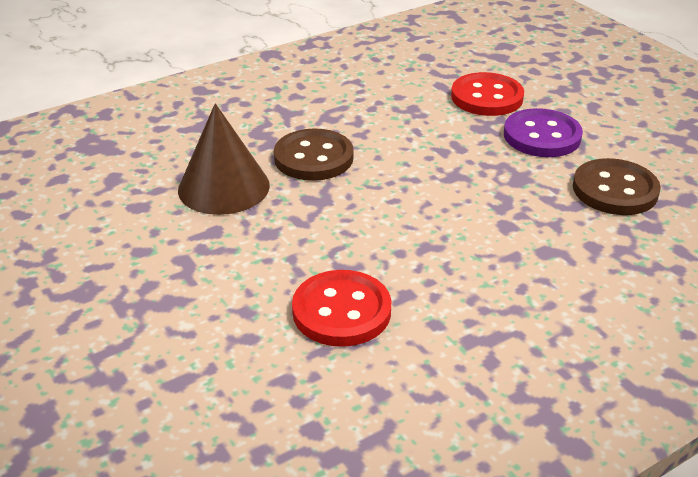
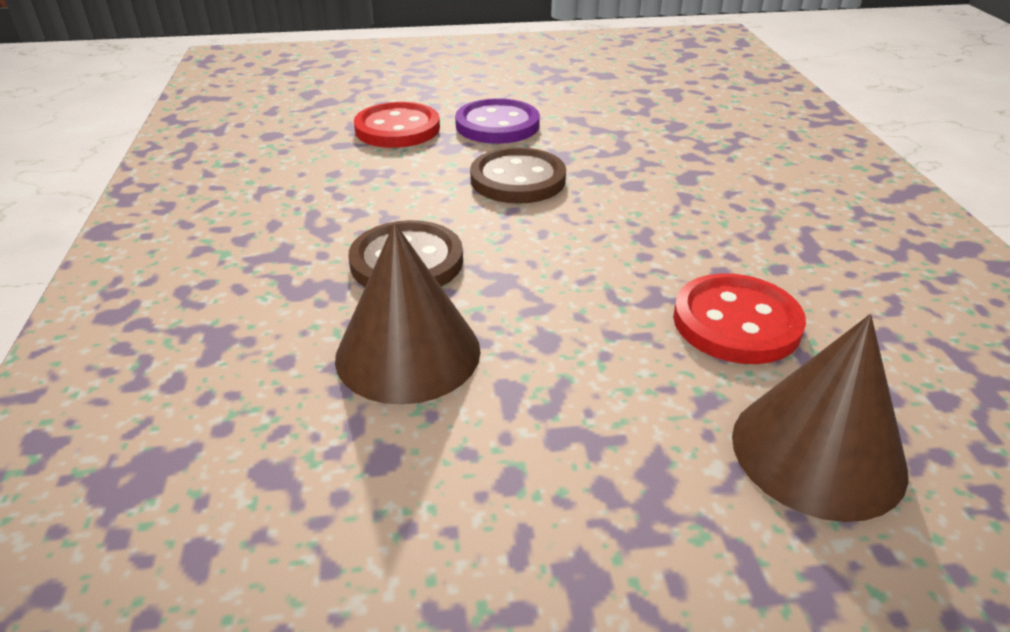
camera: 65 degrees left, 0 degrees up
brown button [573,158,661,215] -> brown button moved to [470,147,566,204]
none -> brown cone [732,314,908,522]

